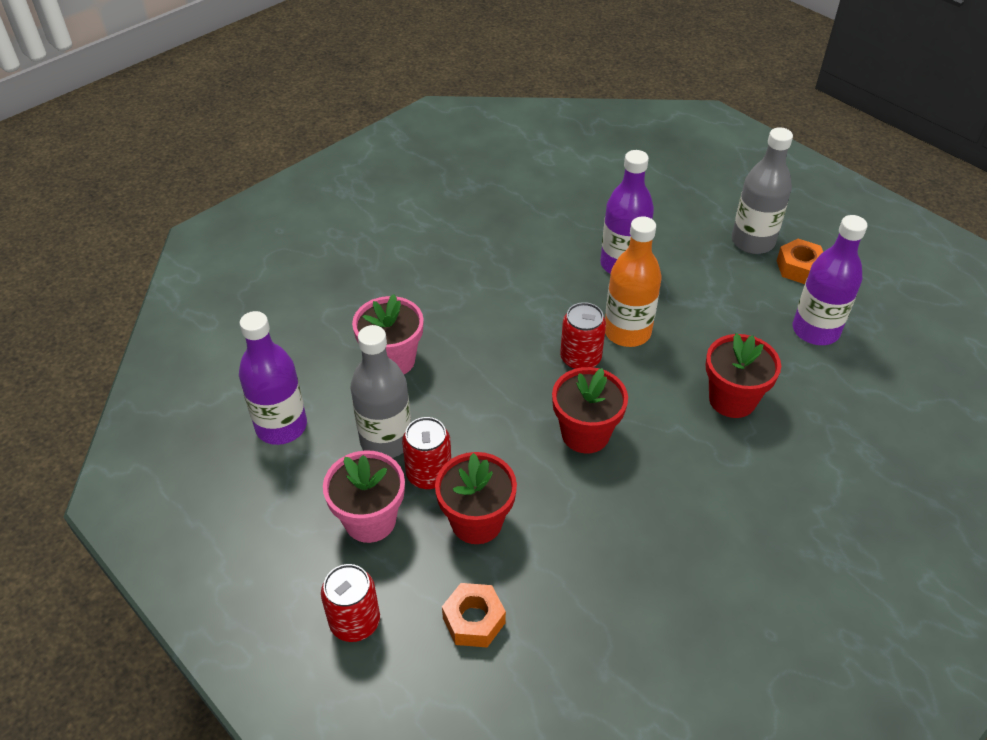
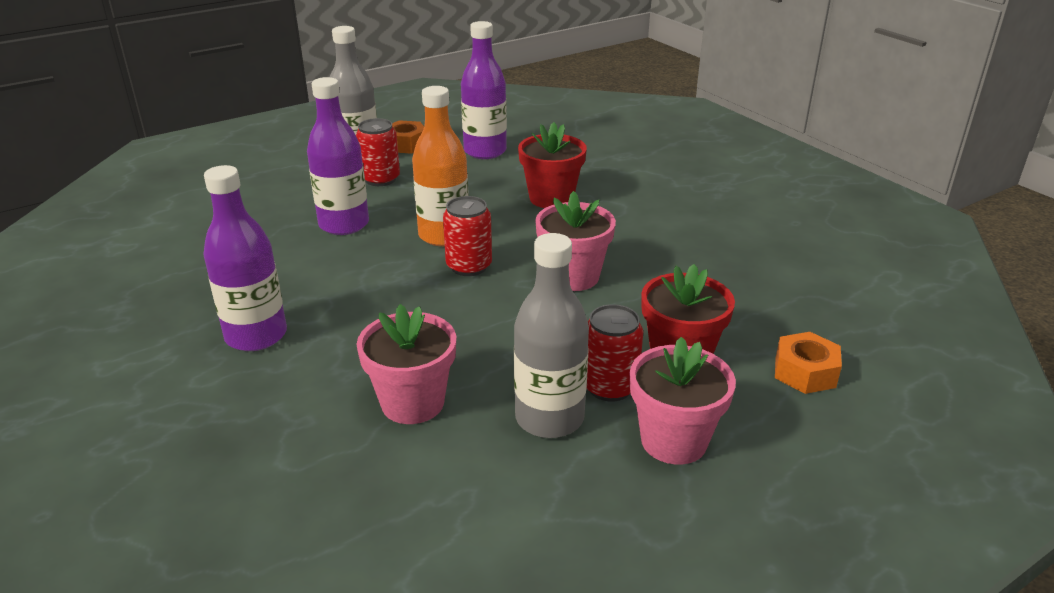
camera: 80 degrees left, 15 degrees down
purple bottle [239,311,307,445] -> purple bottle moved to [203,165,287,351]
red can [321,564,380,642] -> red can moved to [356,118,400,186]
red flower pot [552,367,628,454] -> pink flower pot [535,191,616,291]

